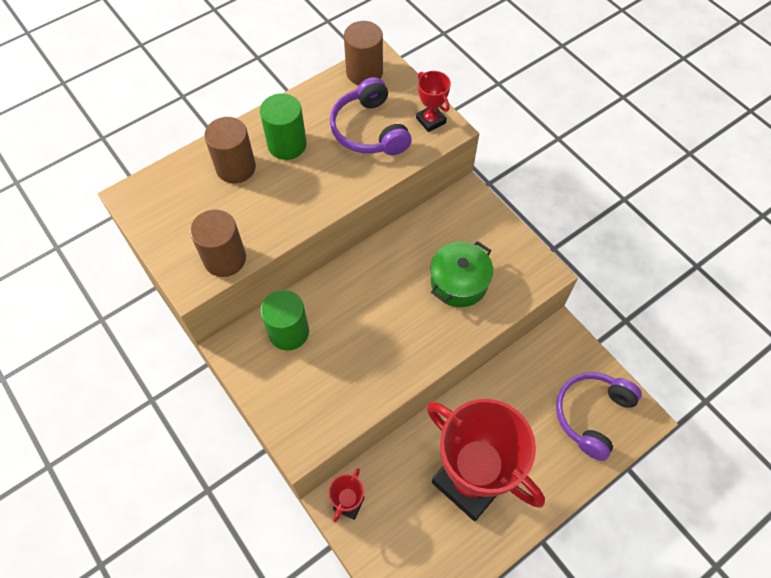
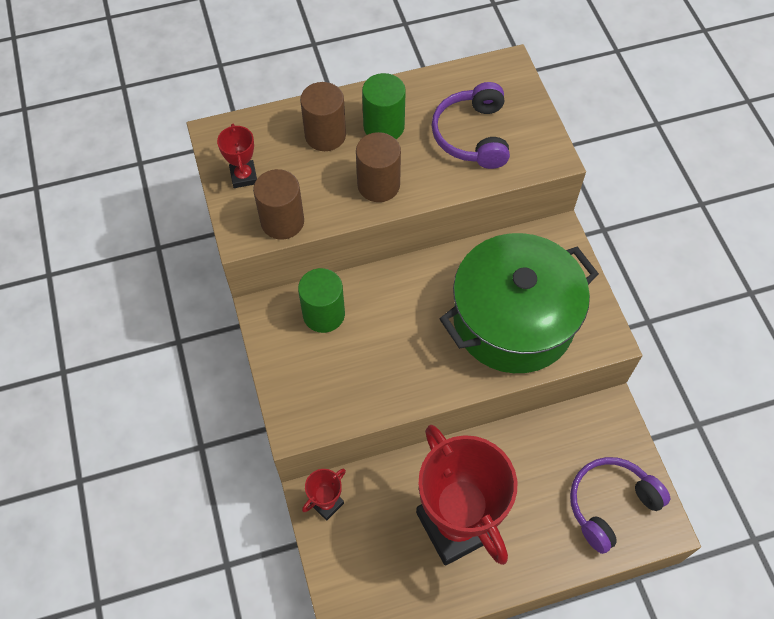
camera: 20 degrees right, 0 degrees up
brown cylinder [344,21,383,85] -> brown cylinder moved to [356,132,401,202]
red trophy [416,71,451,132] -> red trophy moved to [217,124,257,188]
green pot [431,241,493,307] -> green pot [440,233,599,373], size x1.95

